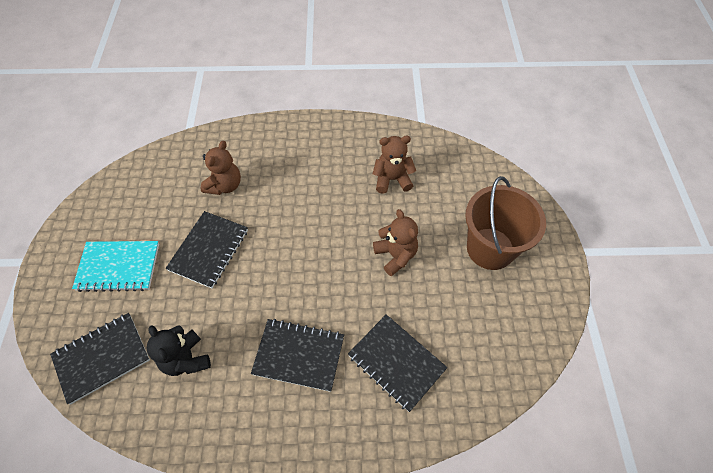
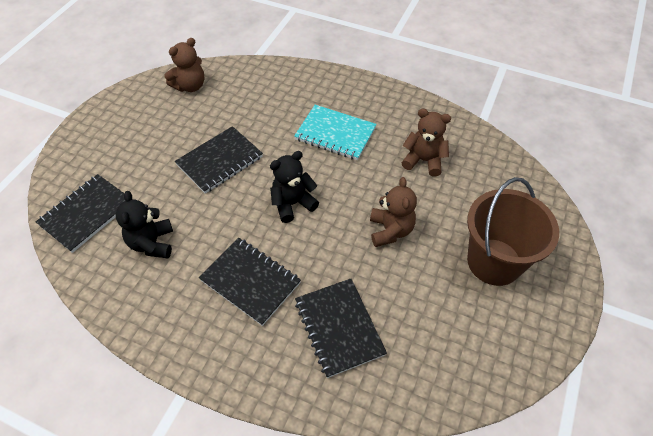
camera: 25 degrees right, 5 degrees down
black notebook [50,313,150,405] -> black notebook turned 45 degrees counterclockwise [36,174,125,253]
turquoise notebook [72,241,159,292] -> turquoise notebook moved to [294,105,377,160]
brown teddy bear [201,141,241,195] -> brown teddy bear moved to [165,38,205,92]
none -> black teddy bear [270,151,319,223]

